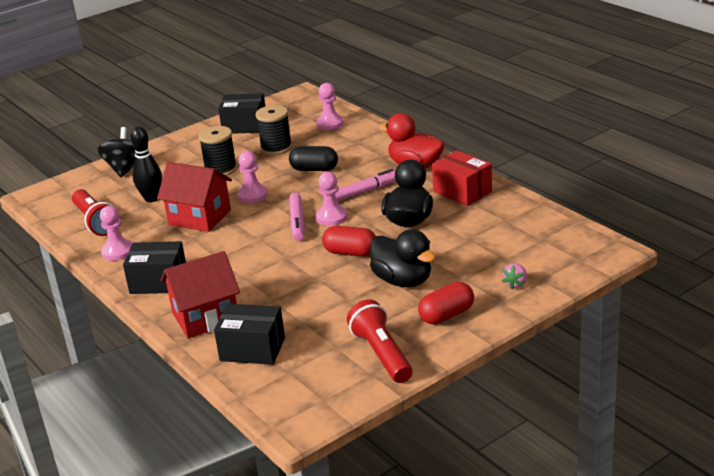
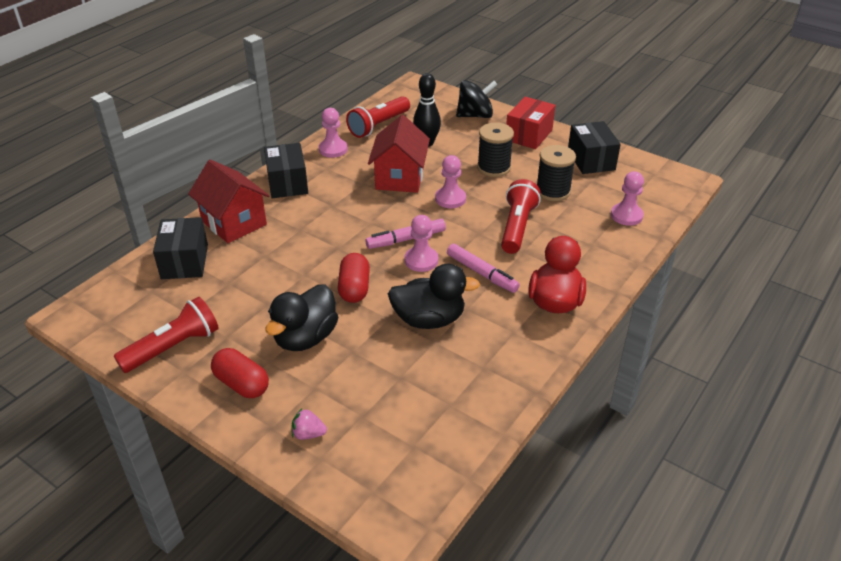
camera: 70 degrees right, 10 degrees up
black capsule [289,146,338,171] -> red flashlight [501,179,541,254]
red box [432,150,492,206] -> red box moved to [506,97,555,149]

